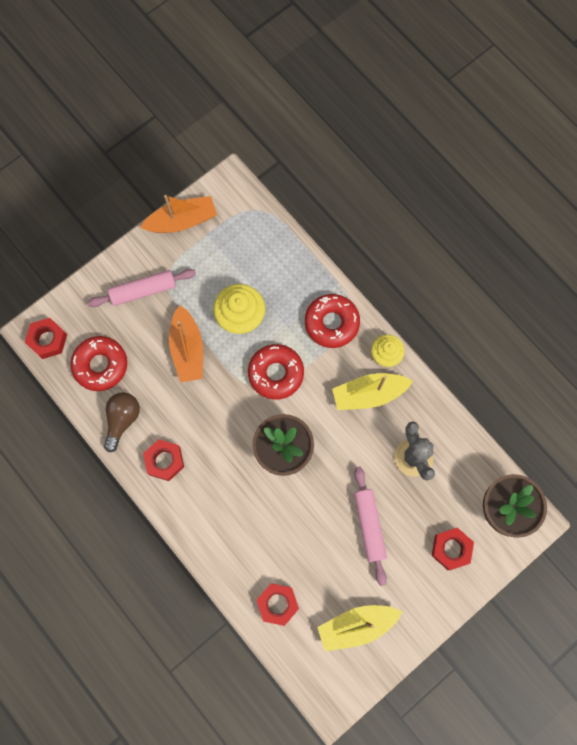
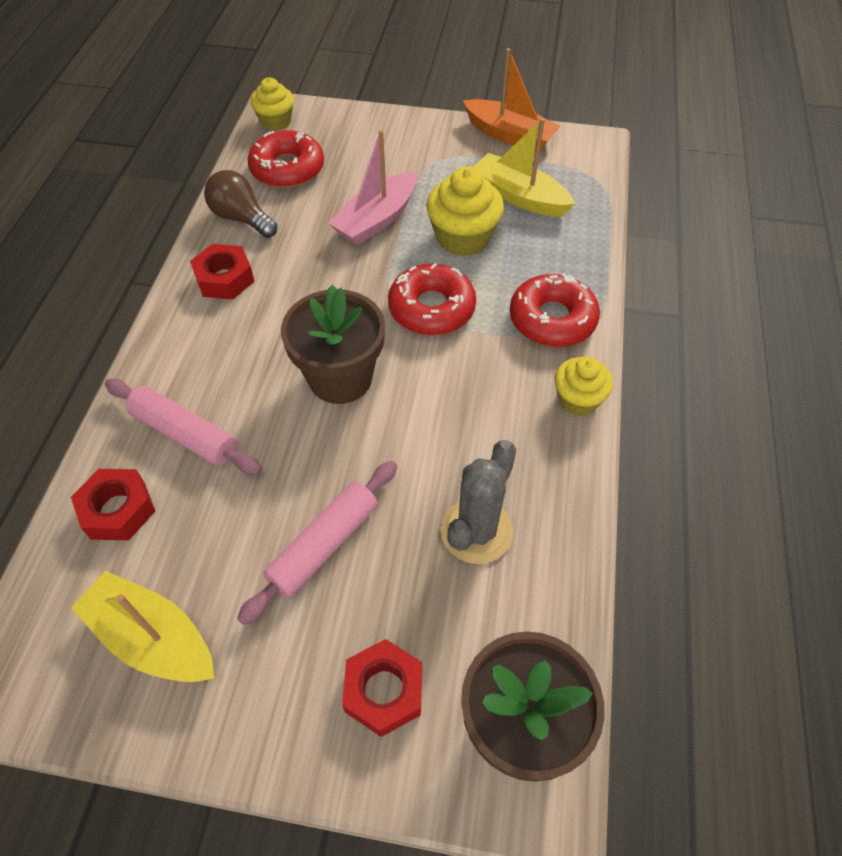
camera: 50 degrees right, 20 degrees down
red nut [25,318,67,359] -> yellow cupcake [251,77,294,131]
pink rolling pin [87,269,196,307] -> pink rolling pin moved to [105,379,262,475]
brown light bulb [104,392,140,452] -> brown light bulb turned 120 degrees counterclockwise [204,170,278,238]
orange boat [169,305,203,383] -> pink boat [328,130,417,245]
yellow boat [332,373,413,410] -> yellow boat moved to [473,118,575,217]

